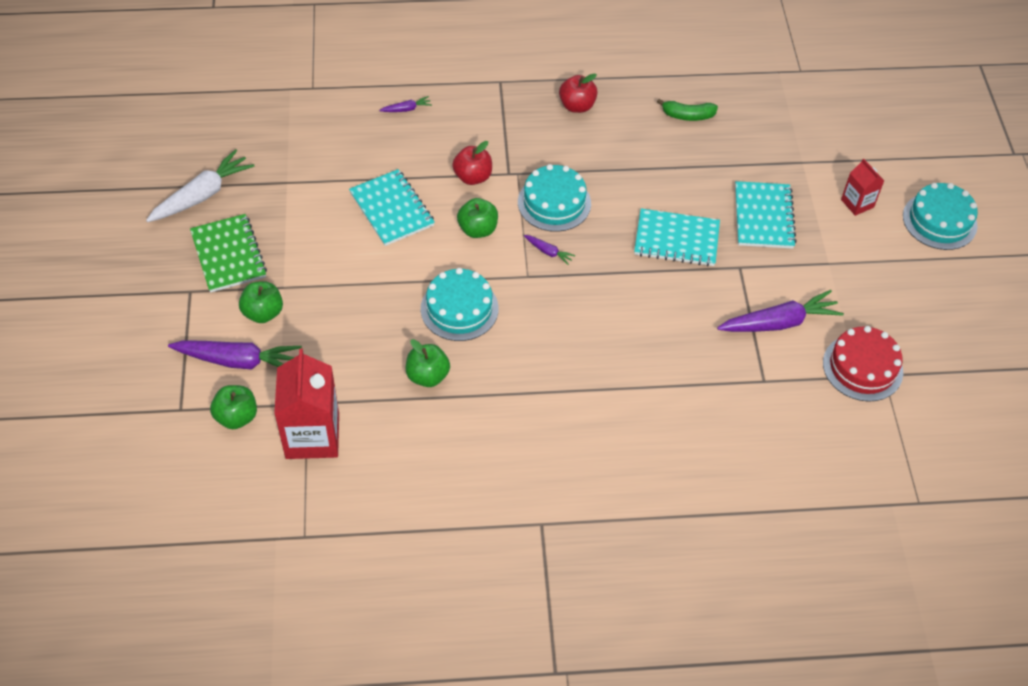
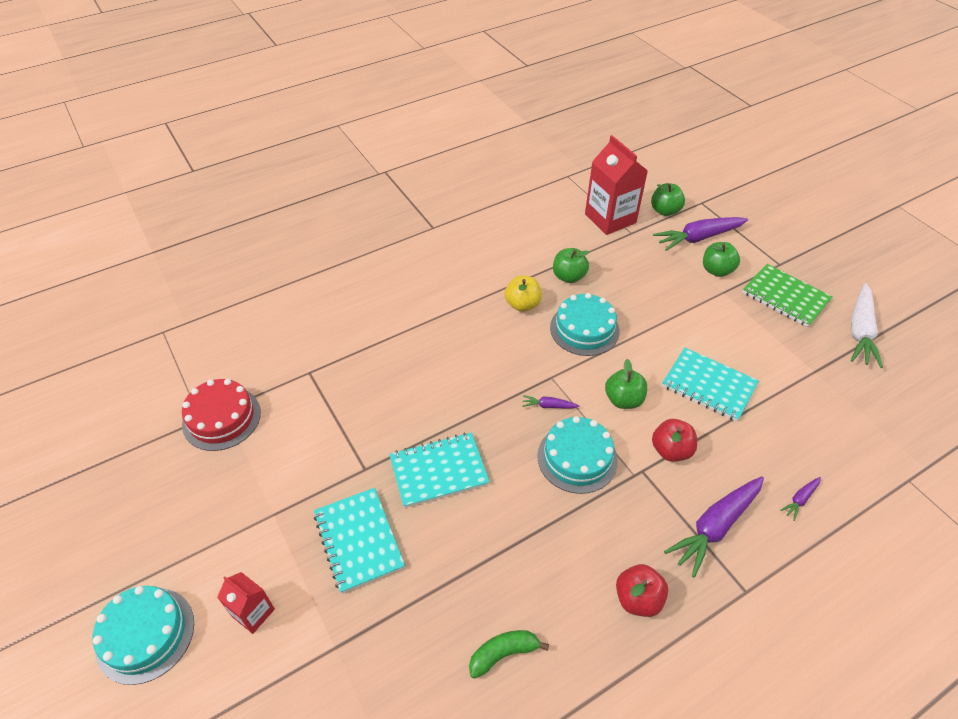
camera: 155 degrees right, 5 degrees down
purple carrot [717,290,844,332] -> purple carrot moved to [664,476,764,578]
none -> yellow apple [504,275,542,312]

